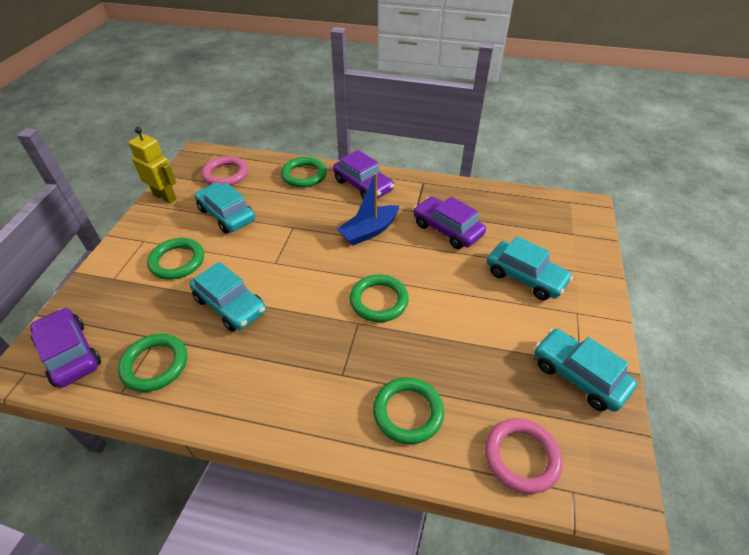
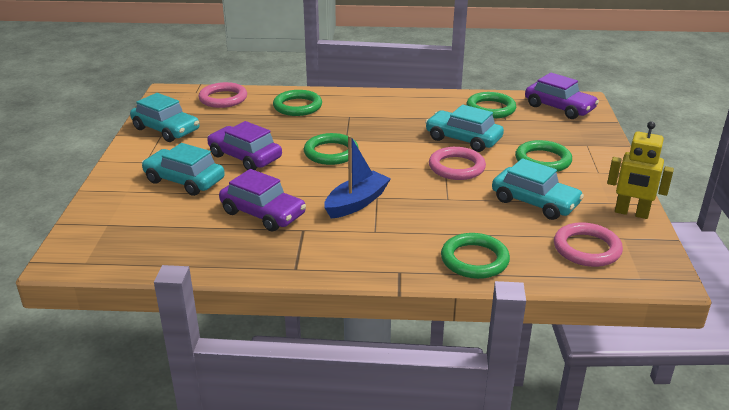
camera: 170 degrees right, 15 degrees down
purple car [333,150,394,199] -> purple car moved to [207,121,282,170]
none -> pink ring [429,147,486,180]

